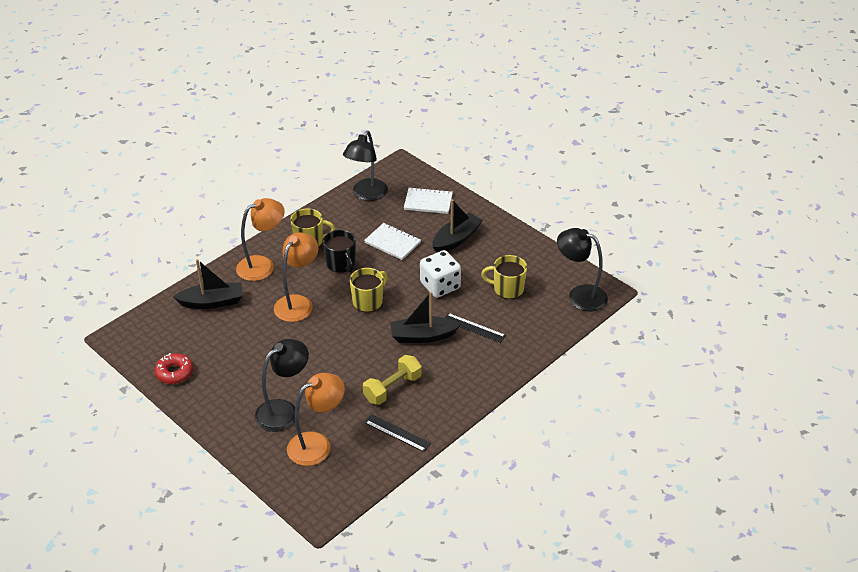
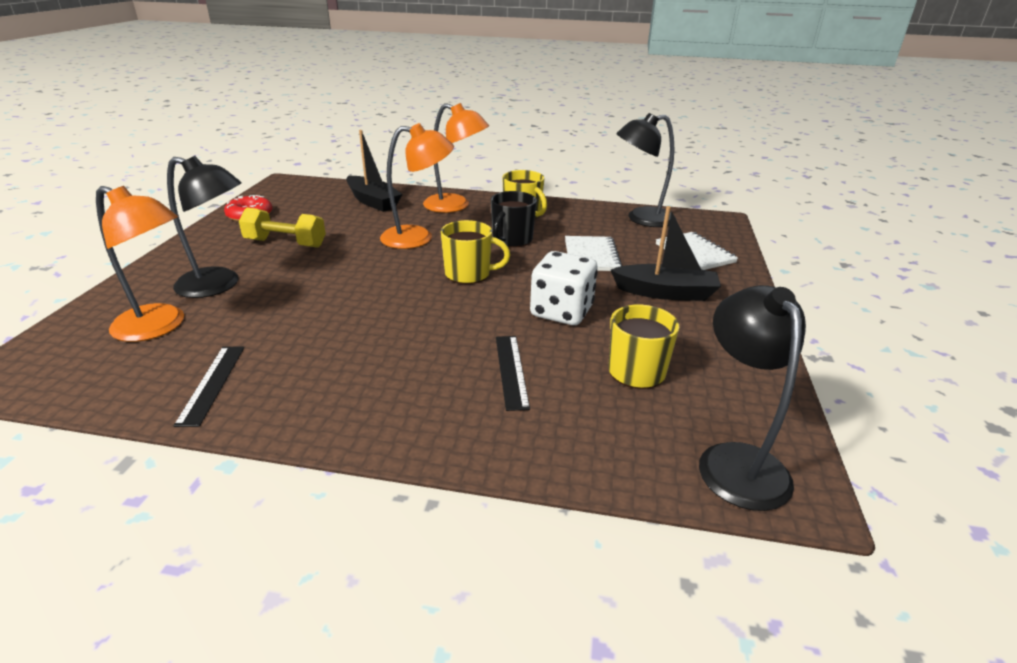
camera: 55 degrees right, 10 degrees down
yellow dumbbell [363,355,422,405] -> yellow dumbbell moved to [239,208,326,248]
black boat [390,292,461,343] -> none

